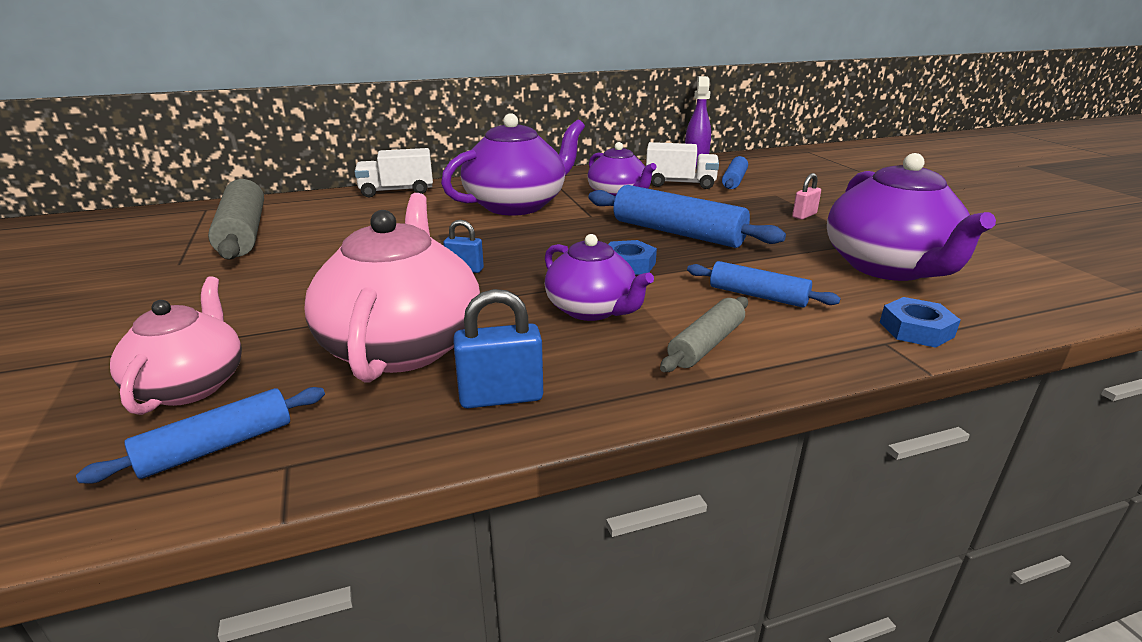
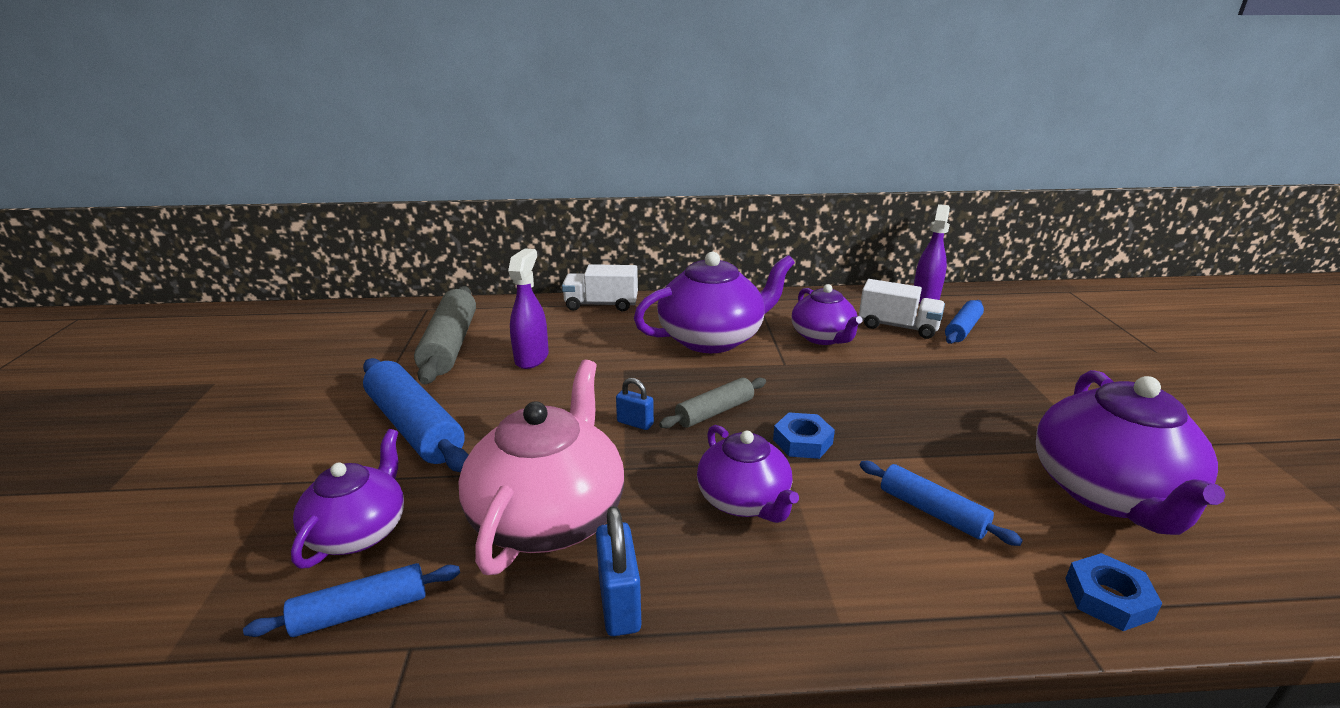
camera: 15 degrees right, 0 degrees up
pink teapot [110,276,242,415] -> purple teapot [291,429,404,568]
blue padlock [453,289,543,408] -> blue padlock turned 75 degrees clockwise [596,506,641,636]
blue rolling pin [588,185,786,248] -> blue rolling pin moved to [363,358,469,472]
grey rolling pin [660,297,748,372] -> grey rolling pin moved to [659,378,766,428]
pink padlock [792,173,821,220] -> none
none -> purple spray bottle [508,248,549,369]

